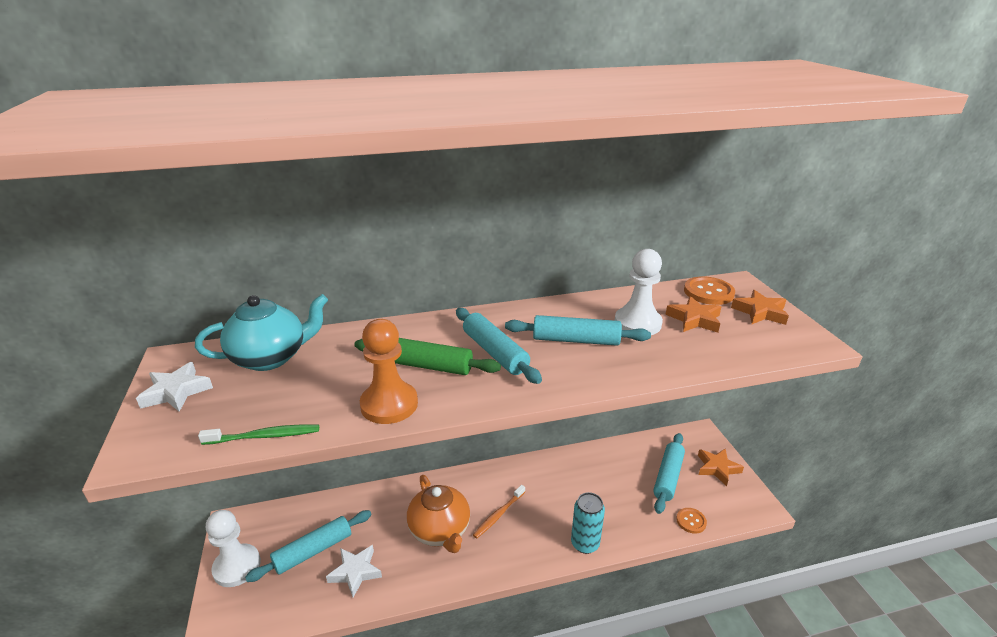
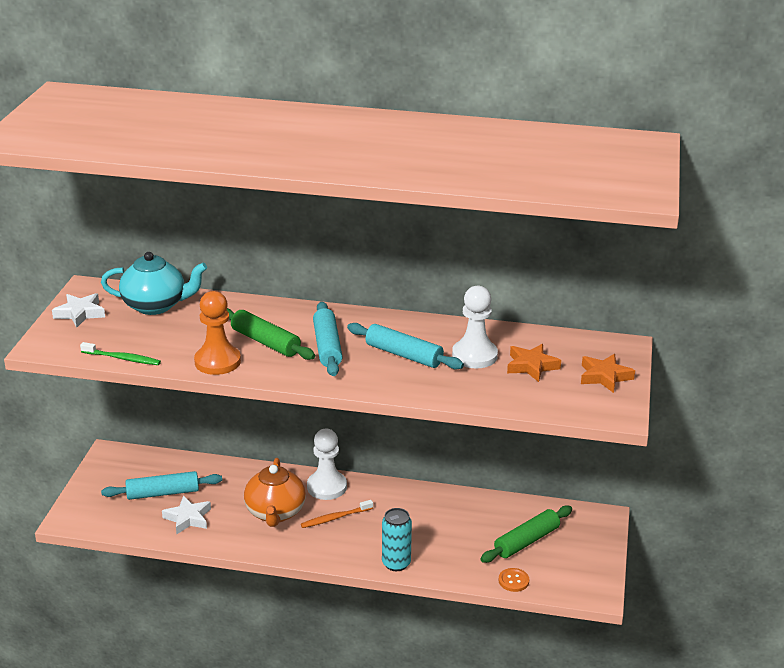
camera: 25 degrees right, 0 degrees up
white pawn [206,510,261,587] -> white pawn moved to [307,429,347,500]
turquoise rolling pin [653,433,685,514] -> green rolling pin [481,506,572,563]
orange button [684,276,735,305] -> none
orange star [698,449,744,486] -> none

